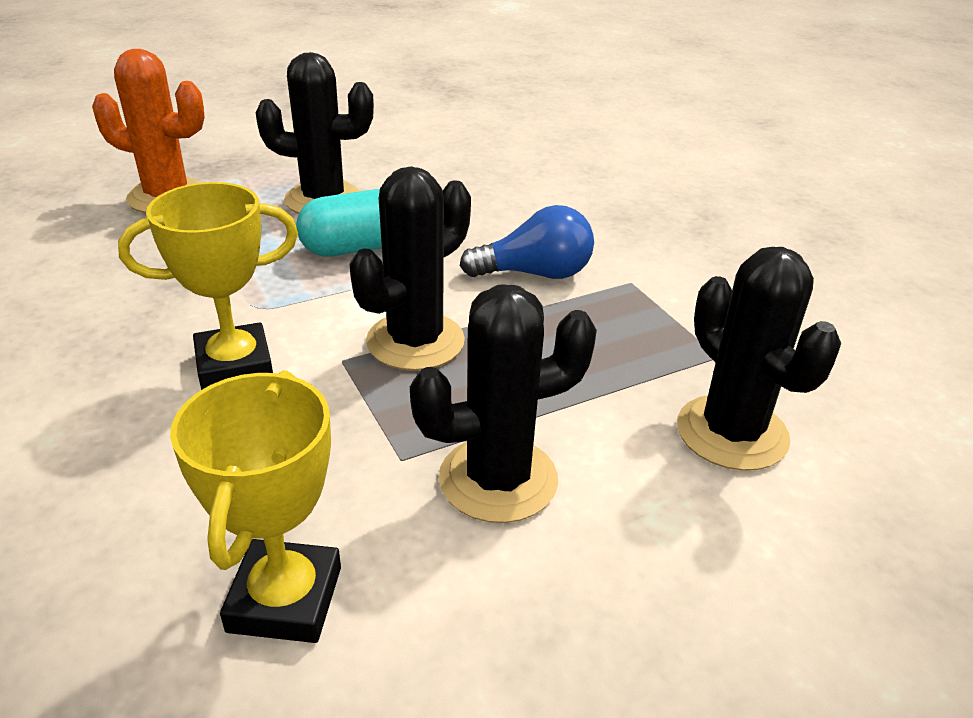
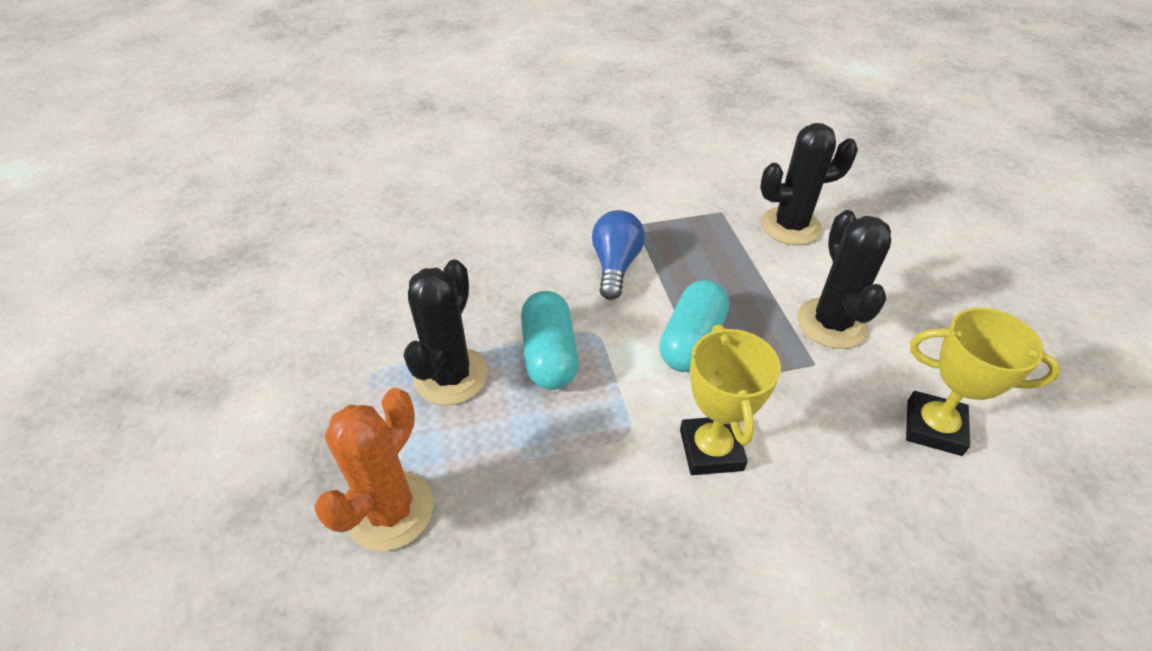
camera: 75 degrees left, 10 degrees up
black cactus [349,166,471,371] -> turquoise capsule [659,280,729,372]

